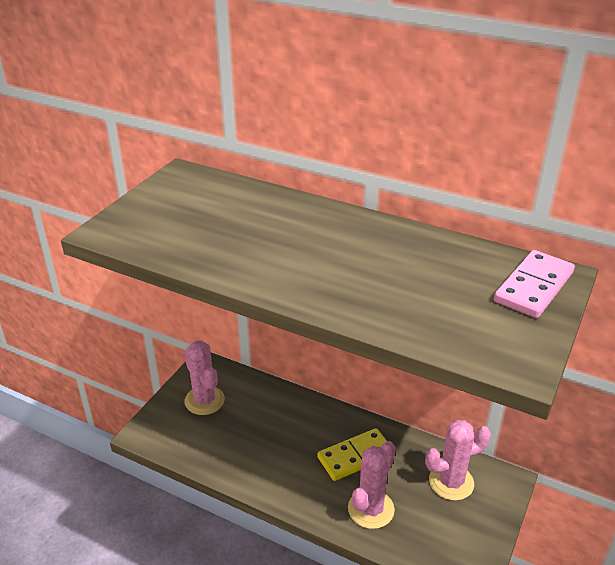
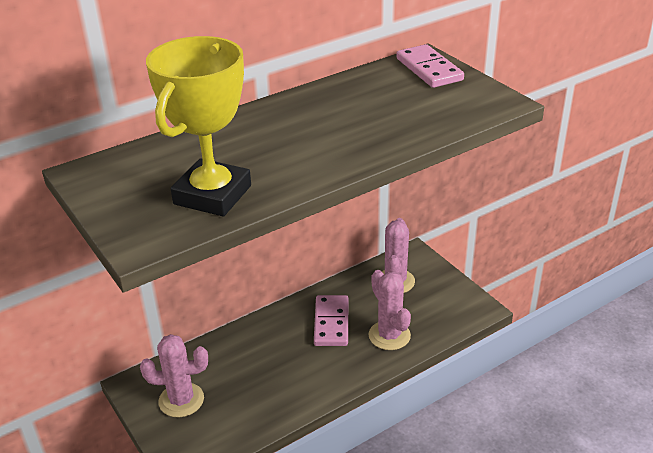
camera: 60 degrees left, 0 degrees up
yellow domino [317,428,387,481] -> pink domino [314,295,348,346]
none -> yellow trophy [146,36,251,216]

